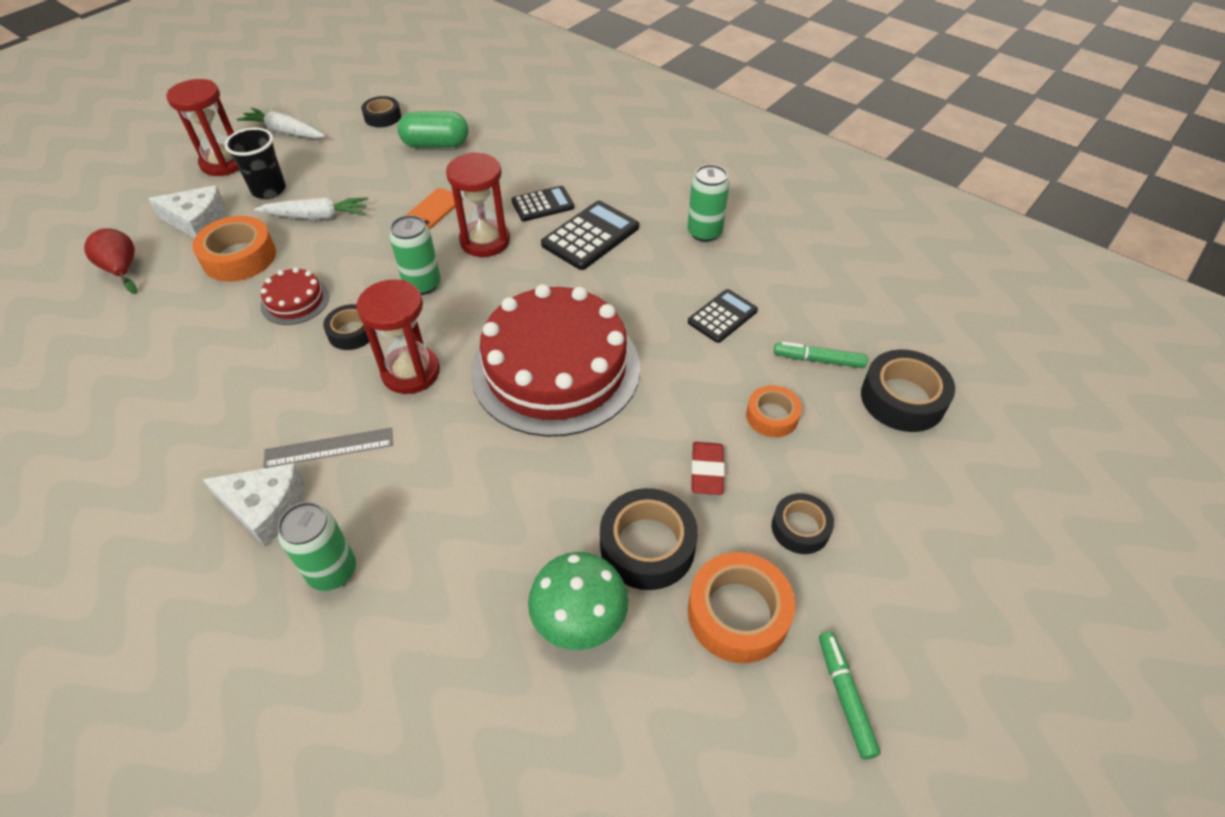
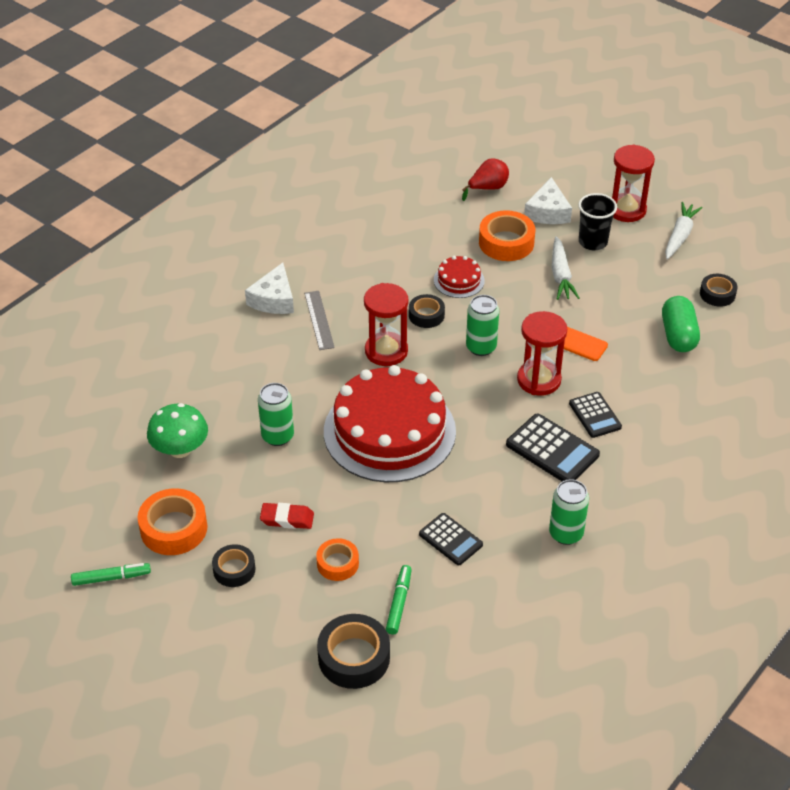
camera: 90 degrees right, 5 degrees down
green can [278,502,356,591] -> green can moved to [258,383,294,446]
black tape [600,488,698,590] -> none

